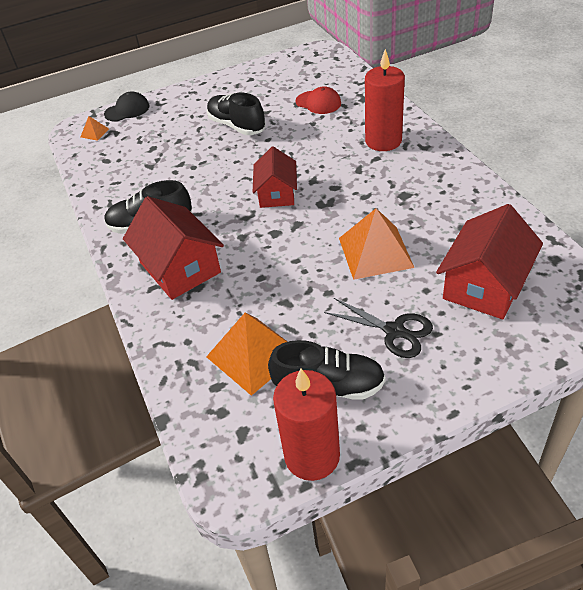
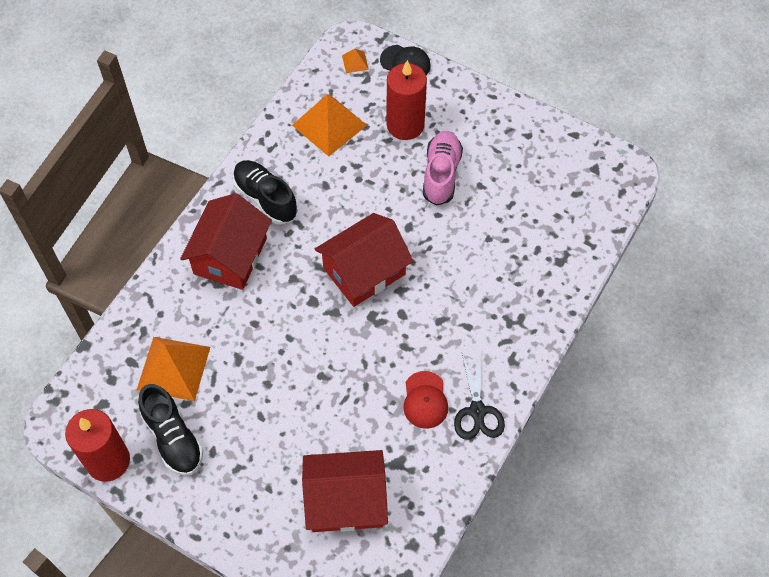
camera: 50 degrees right, 15 degrees up
black shoe [207,93,266,135] -> pink shoe [423,131,463,206]
red house [253,146,297,208] -> red house [315,213,413,307], size x1.52
red cap [296,86,341,114] -> red cap moved to [403,371,448,429]
black scissors [324,298,433,358] -> black scissors moved to [454,350,505,440]
orange pyramid [339,208,414,280] -> orange pyramid moved to [292,94,367,157]
red candle [365,49,405,151] -> red candle moved to [387,60,427,140]

